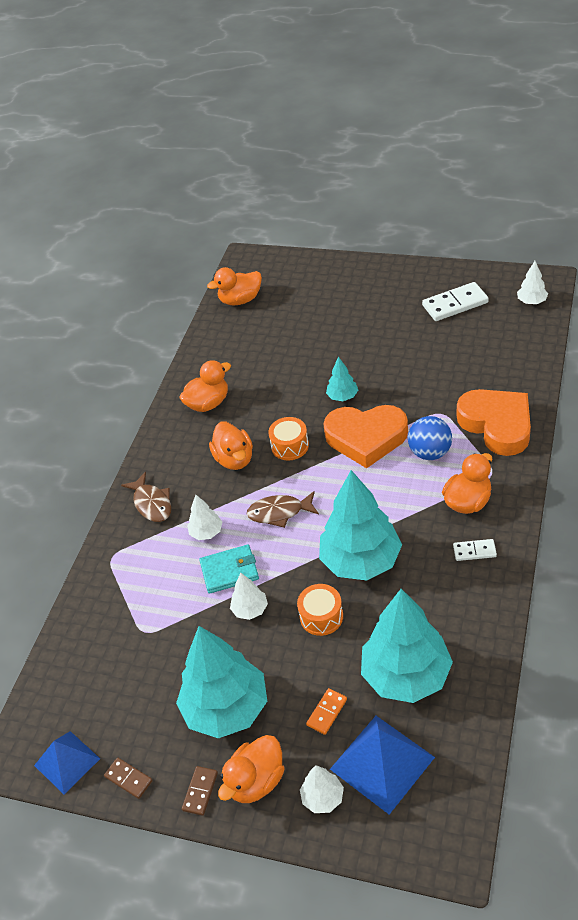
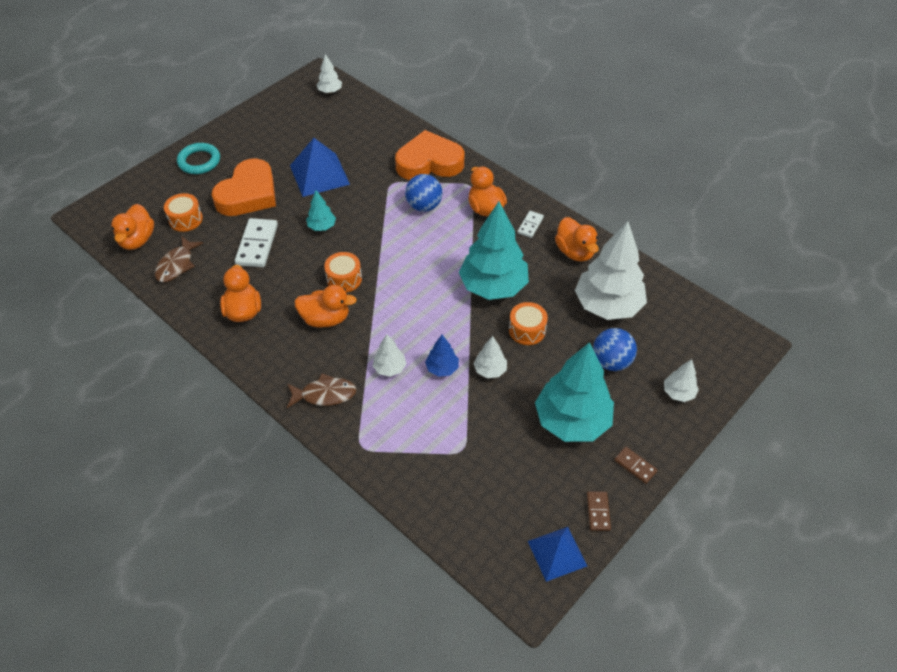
camera: 70 degrees left, 5 degrees up
brown domino [104,758,153,799] -> brown domino turned 60 degrees counterclockwise [587,491,611,531]
turquoise wallet [199,545,259,594] -> blue tree [425,335,459,377]
orange duck [218,735,285,803] -> orange duck moved to [555,217,599,261]
brown fish [247,491,319,528] -> brown fish moved to [155,236,203,282]
orange domino [306,688,347,735] -> blue ball [593,328,637,371]
orange heart [323,405,408,468] -> orange heart moved to [212,158,276,216]
blue pyramid [330,716,435,815] -> blue pyramid moved to [290,138,350,197]
turquoise tree [361,589,453,703] -> white tree [575,221,647,320]
white domino [422,282,489,321] -> white domino moved to [235,218,278,267]
none -> orange drum [164,193,203,232]
none -> turquoise ring [177,143,220,174]

